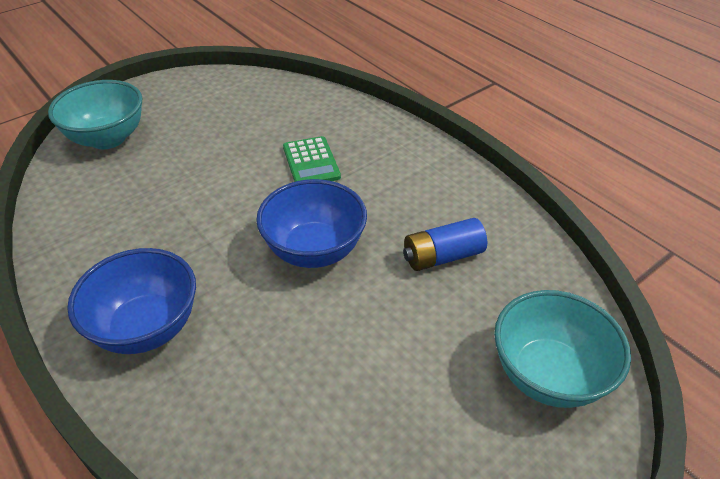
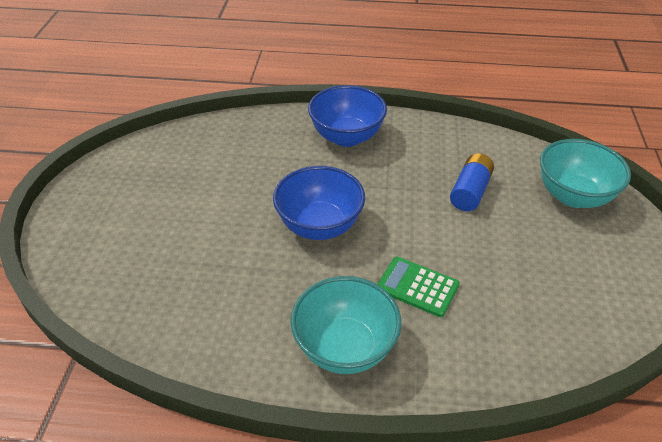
camera: 135 degrees right, 0 degrees up
blue battery [403,218,487,271] -> blue battery moved to [450,153,494,211]
turquoise bowl [494,290,631,408] -> turquoise bowl moved to [291,276,402,374]

